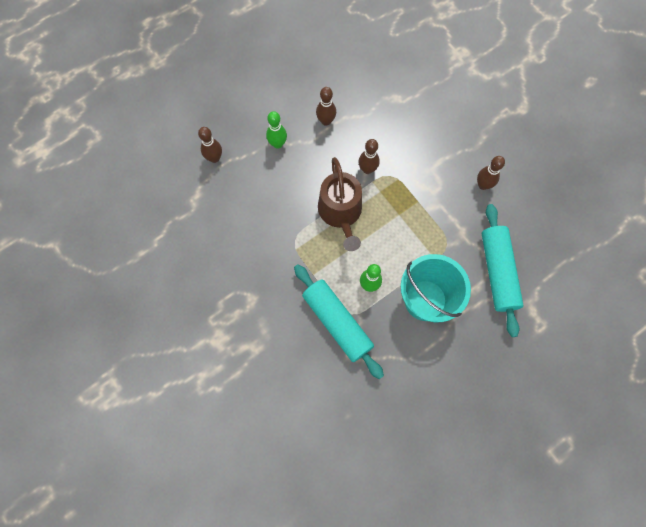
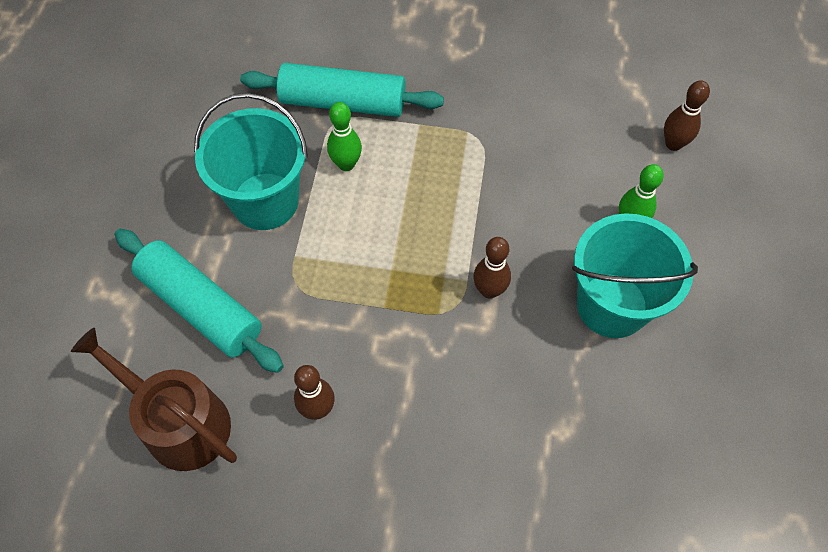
camera: 135 degrees right, 10 degrees down
brown bowling pin [316,87,336,126] -> turquoise bucket [572,213,698,338]
brown watering can [318,157,362,251] -> brown watering can moved to [71,328,237,471]

